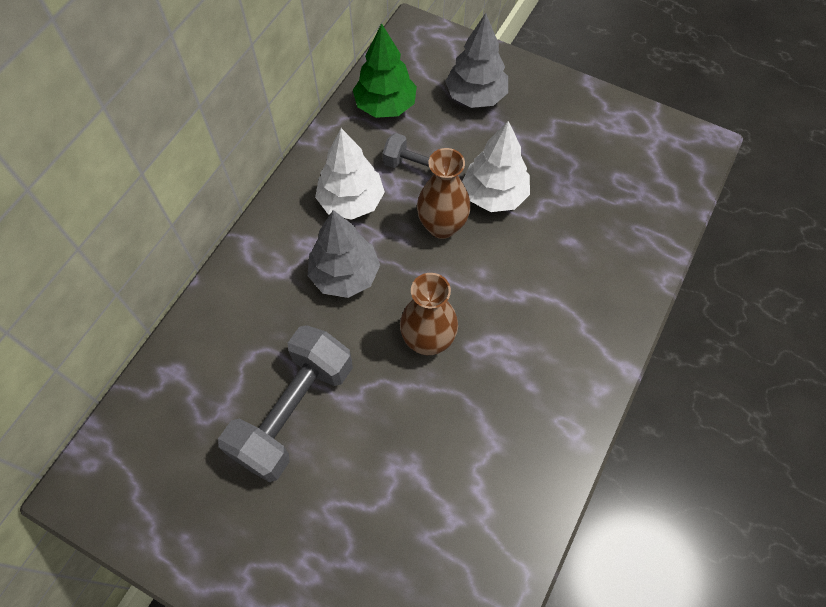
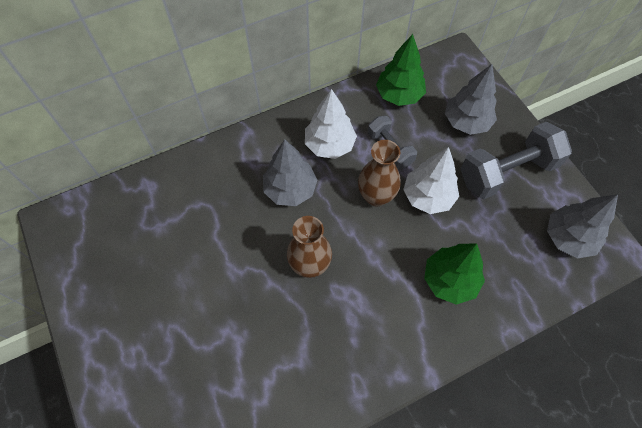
camera: 35 degrees right, 0 degrees up
grey dumbbell [218,325,353,482] -> grey dumbbell moved to [460,122,572,199]
none -> green tree [424,243,485,305]
none -> grey tree [547,194,618,259]

